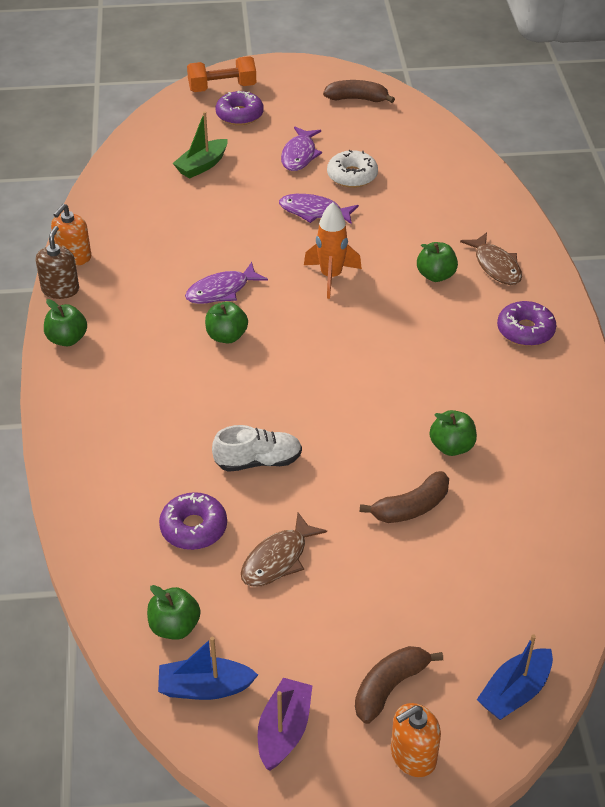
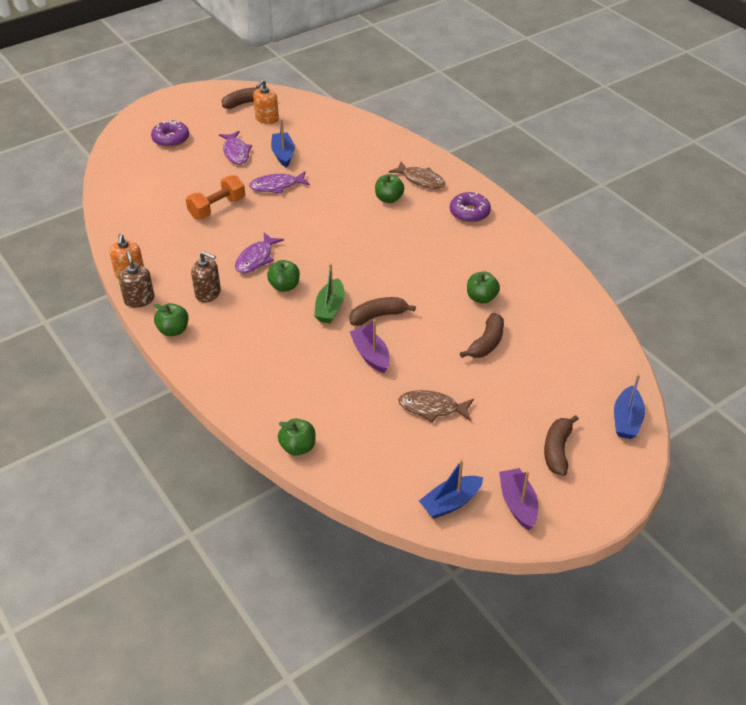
camera: 30 degrees left, 0 degrees up
green apple [147,585,200,640] -> green apple moved to [278,419,316,456]
purple donut [159,492,227,550] -> none
green boat [173,112,227,179] -> green boat moved to [314,263,345,324]
orange dumbbell [187,56,256,92] -> orange dumbbell moved to [186,175,245,219]
white shoe [212,425,302,472] -> purple boat [350,319,390,373]
brown fish [241,512,327,587] -> brown fish turned 90 degrees clockwise [398,390,474,423]
orange rocket [304,202,362,299] -> none
white donut [327,150,378,188] -> blue boat [271,119,295,168]
orange soap dispenser [391,703,441,777] -> orange soap dispenser moved to [253,80,279,124]
none -> brown soap dispenser [191,252,221,303]
none -> brown banana [349,297,416,326]

